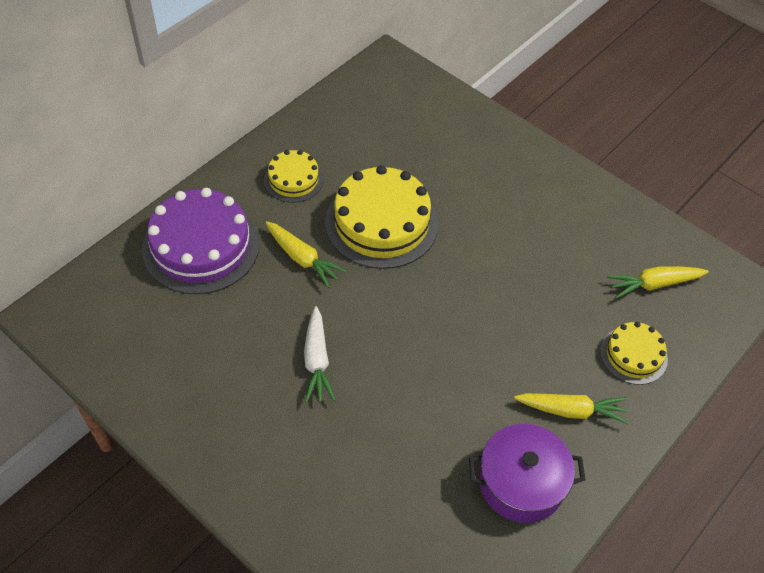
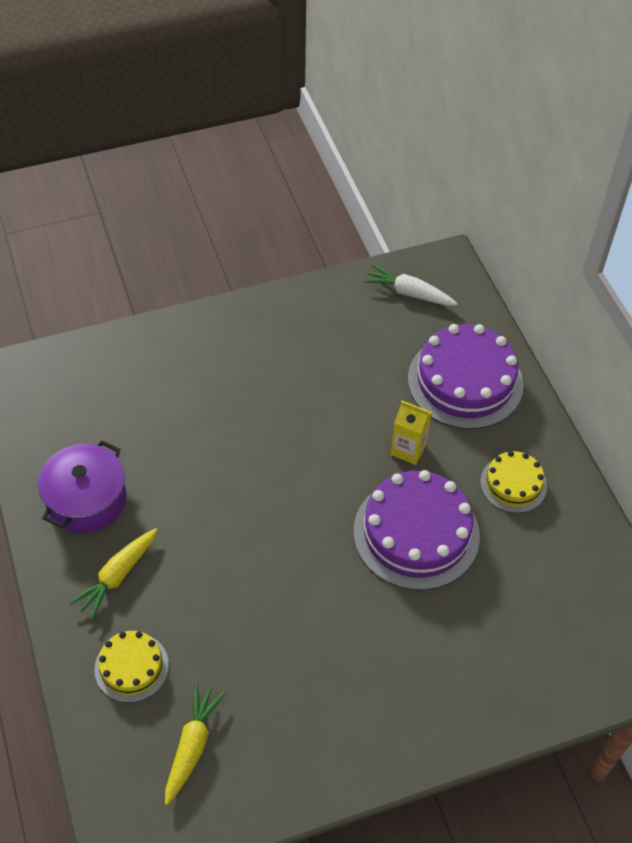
camera: 120 degrees right, 0 degrees up
yellow carrot [265,221,347,288] -> yellow carton [390,401,432,465]
white carrot [304,306,335,403] -> white carrot moved to [363,264,458,306]
yellow cake [325,165,438,269] -> purple cake [354,470,480,590]

